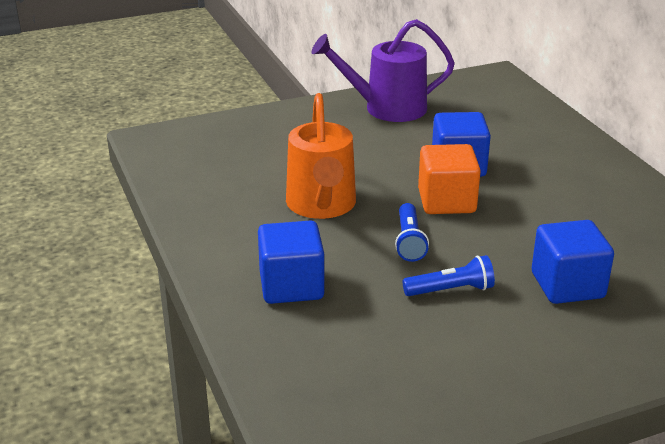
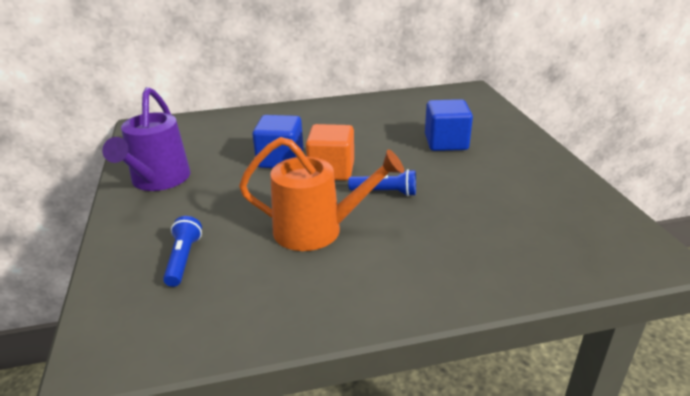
camera: 80 degrees left, 0 degrees up
blue cube [258,220,325,304] -> none
blue flashlight [403,255,495,296] -> blue flashlight moved to [163,216,202,287]

